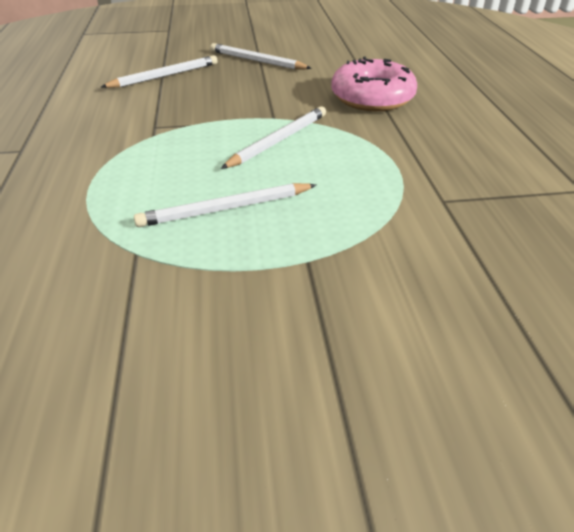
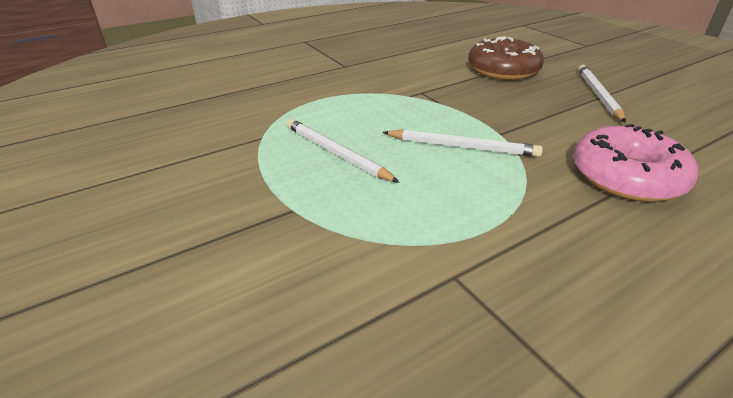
camera: 65 degrees right, 5 degrees down
white pencil [101,55,218,88] -> brown donut [468,37,544,80]

